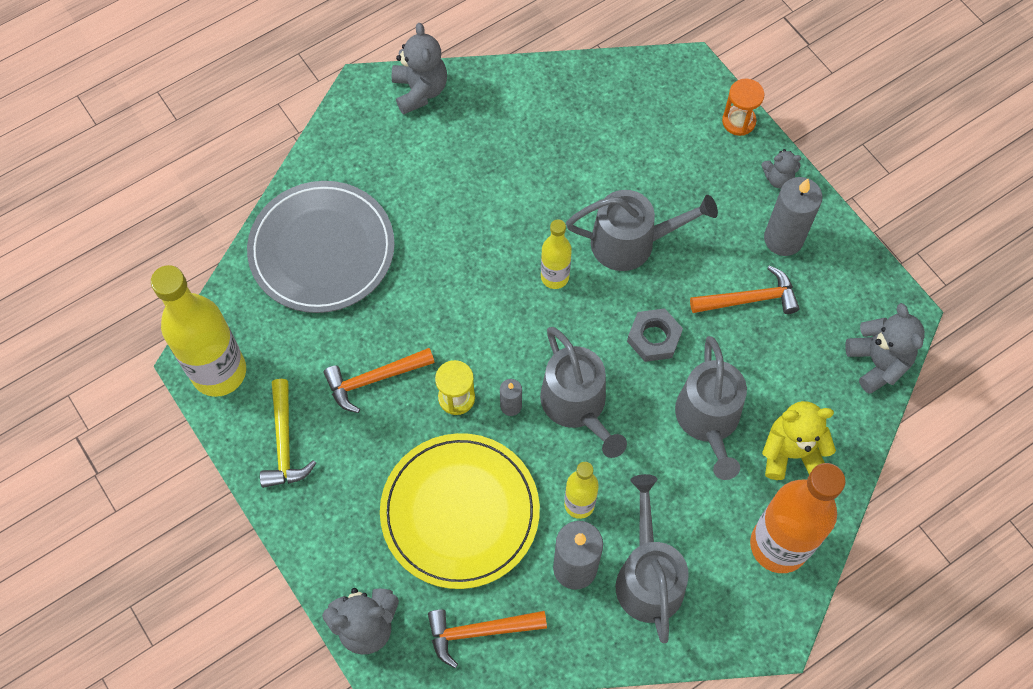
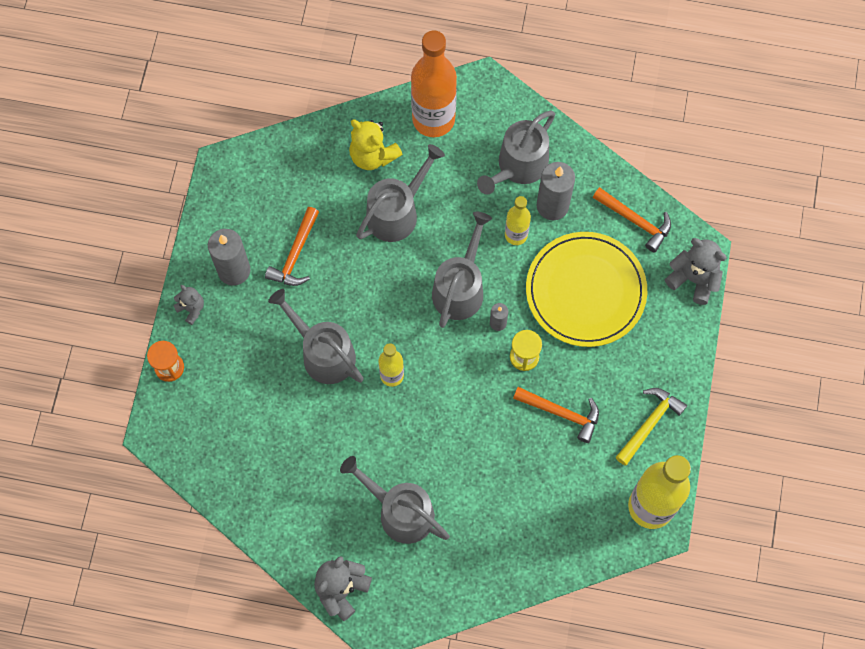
camera: 135 degrees left, 5 degrees up
grey plate [247,181,395,313] -> none
grey nut [627,308,683,362] -> none
orange hammer [690,265,800,314] -> orange hammer turned 105 degrees counterclockwise [265,207,319,286]
grey teddy bear [845,303,925,394] -> none
none -> grey watering can [340,456,450,544]

